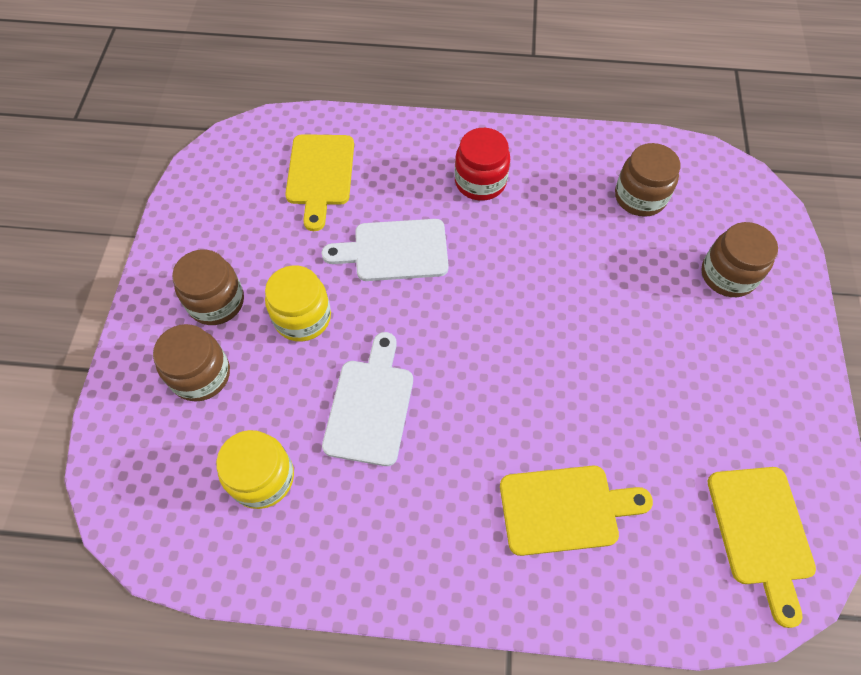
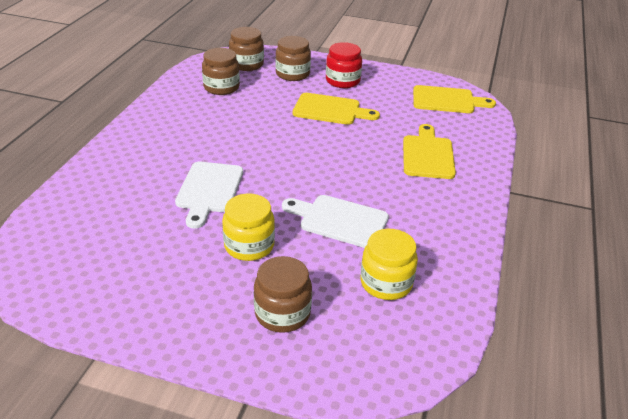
camera: 80 degrees left, 25 degrees down
brown jar [172,250,244,325] -> brown jar moved to [229,27,264,71]
yellow cutting board [285,134,354,231] -> yellow cutting board moved to [293,93,380,125]
red jar [455,128,510,201] -> red jar moved to [326,42,362,88]

